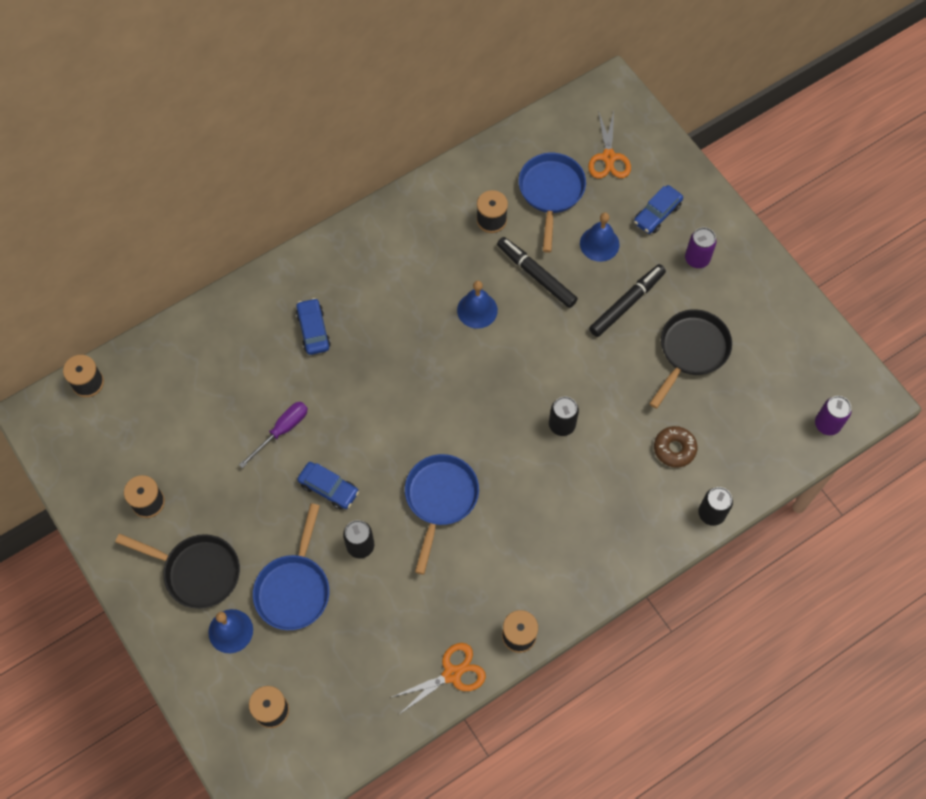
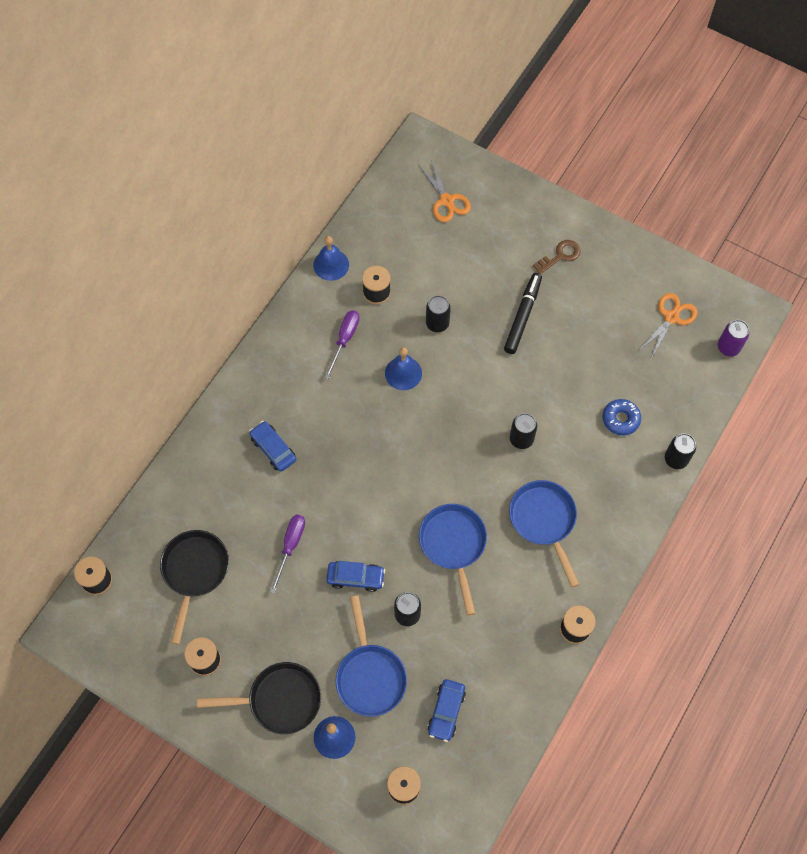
camera: 25 degrees left, 0 degrees up
orange scissors [390,643,486,714] -> orange scissors moved to [638,293,698,358]
black marker [497,237,578,308] -> black can [426,295,451,332]
blue pan [519,153,586,253] -> blue pan moved to [509,480,580,587]
blue bell [580,212,620,262] -> blue bell moved to [313,236,349,281]
blue car [634,185,683,234] -> blue car moved to [428,679,466,742]
black pan [649,309,732,409] -> black pan moved to [160,530,229,644]
brown donut [654,426,697,468] -> blue donut [603,399,641,436]
purple can [685,227,717,268] -> brown key [533,240,581,274]
none -> purple screwdriver [325,310,360,379]

